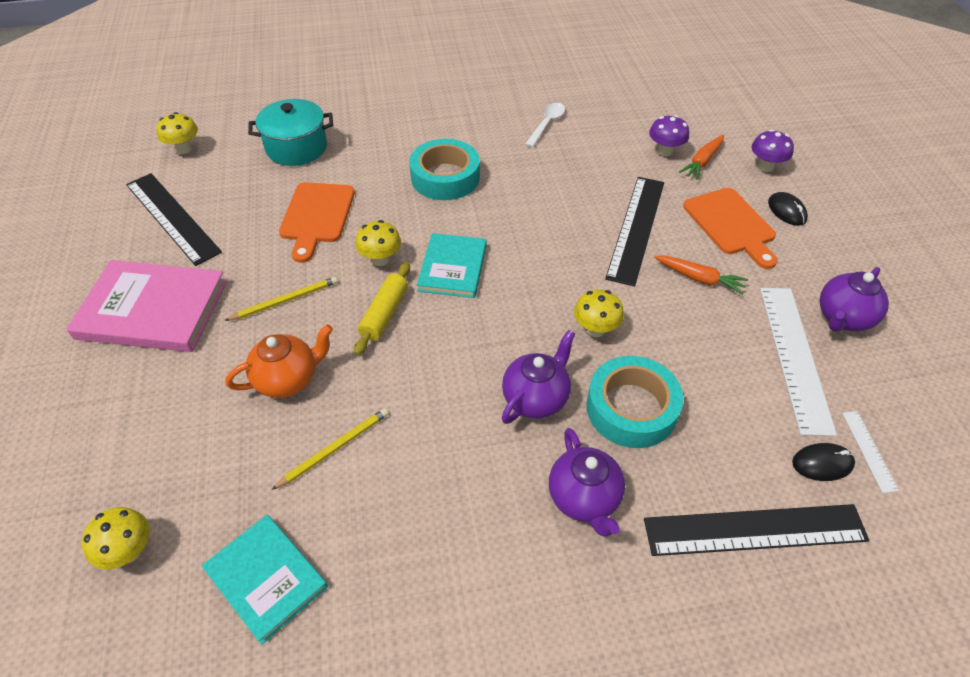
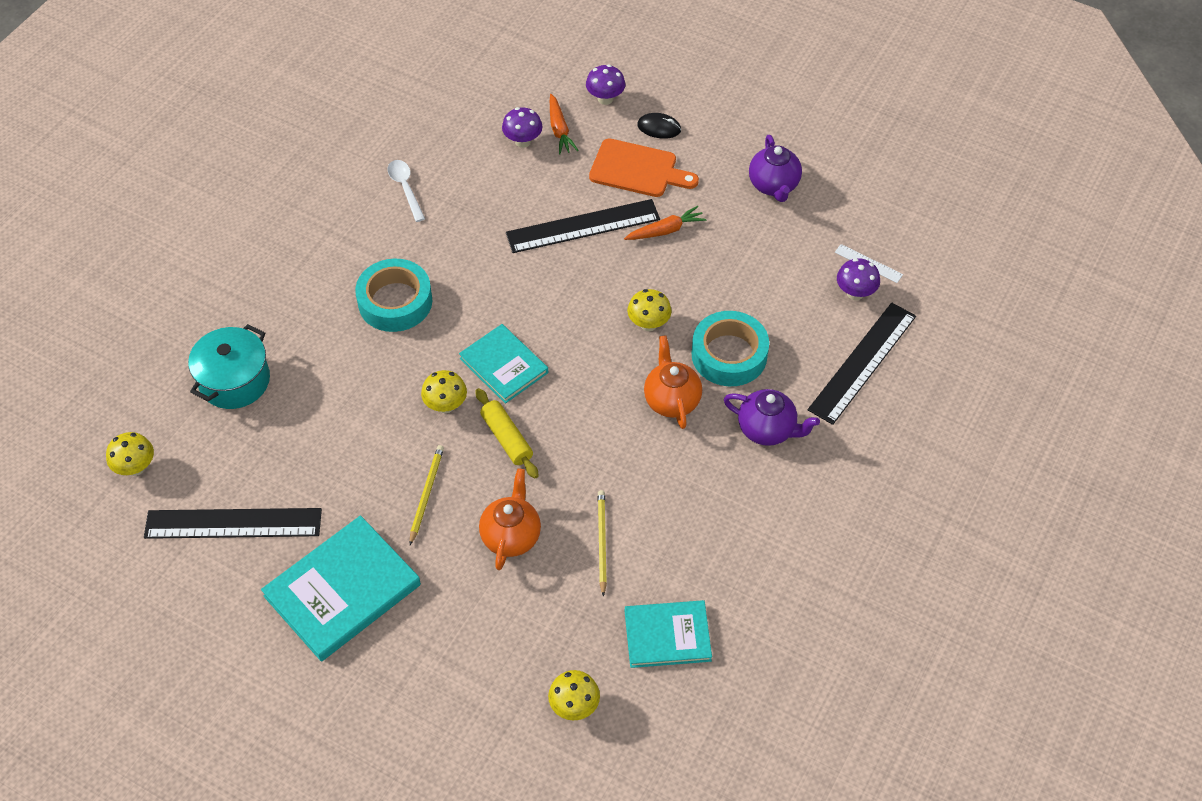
camera: 50 degrees left, 5 degrees up
pink book [66,260,227,352] -> turquoise book [261,515,421,662]
orange cutting board [279,182,355,263] -> none
purple teapot [502,330,575,424] -> orange teapot [644,335,702,429]
black ruler [605,177,664,287] -> black ruler turned 75 degrees counterclockwise [506,199,660,253]
white ruler [760,288,837,436] -> none
black mouse [792,443,855,481] -> purple mushroom [837,258,880,300]

